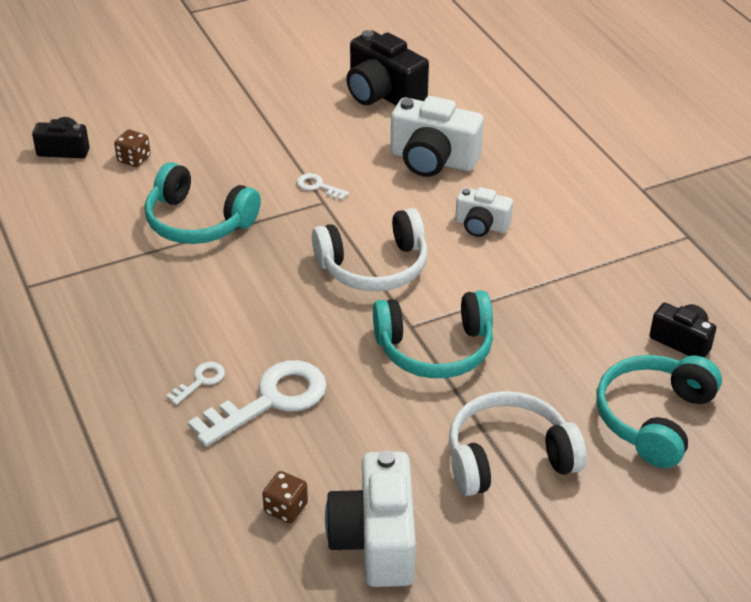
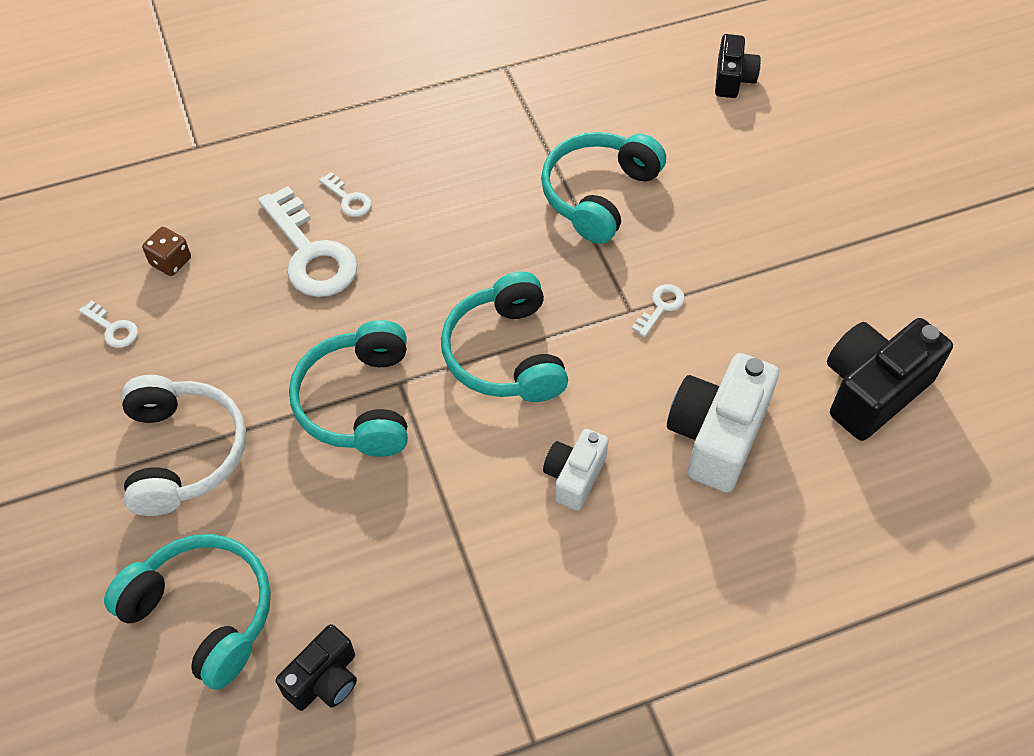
camera: 95 degrees right, 15 degrees up
brown dice [114,130,151,167] -> none
white headphones [312,208,428,291] -> turquoise headphones [441,271,568,402]
white camera [325,450,416,587] -> white key [79,300,138,348]

